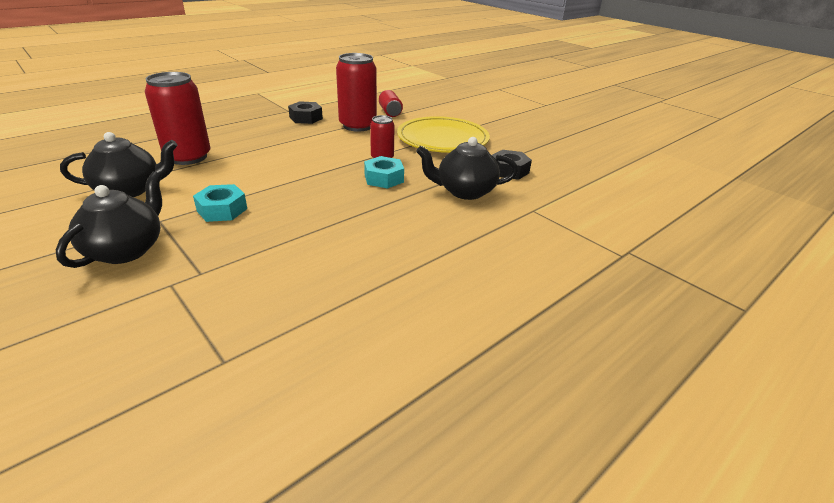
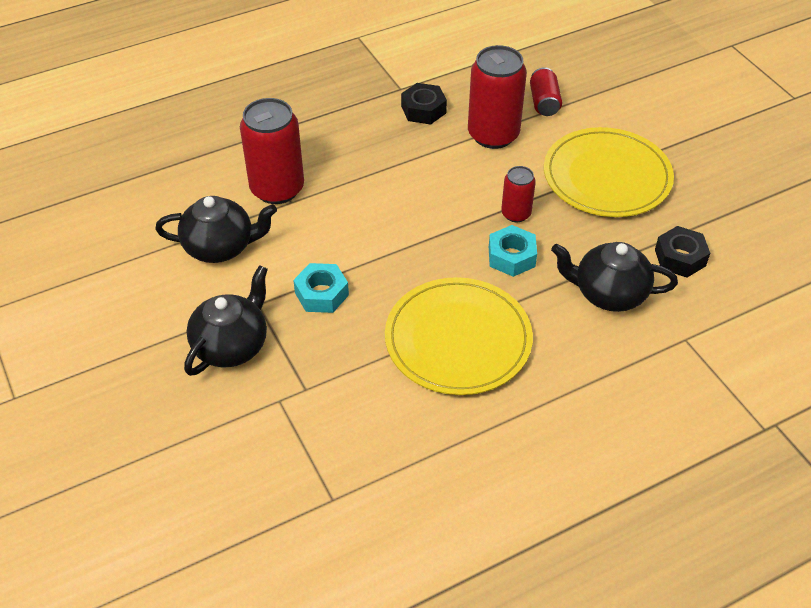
camera: 15 degrees right, 15 degrees up
none -> yellow plate [385,277,533,395]

